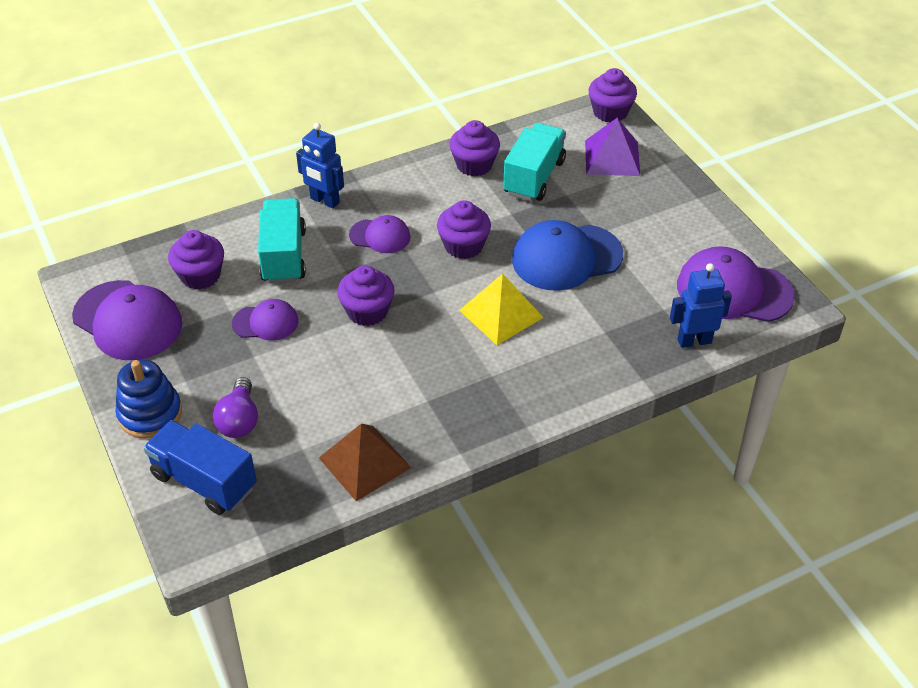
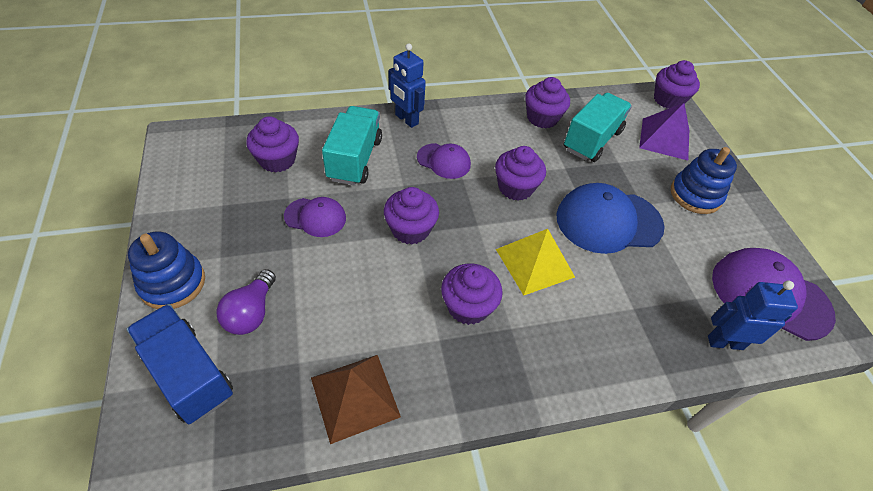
camera: 10 degrees right, 5 degrees up
purple cap [72,280,183,360] -> none
none -> purple cupcake [441,263,503,325]
none -> blue stacking toy [671,147,737,214]

